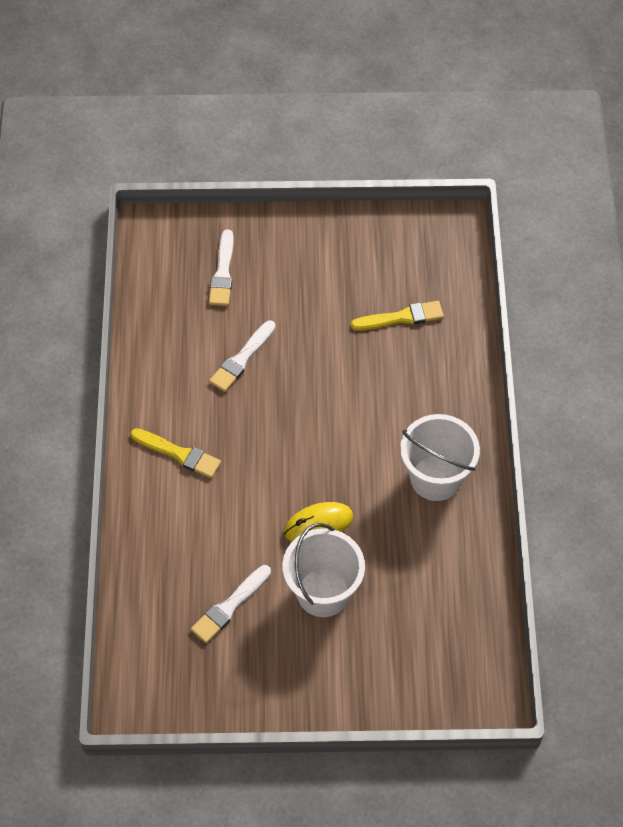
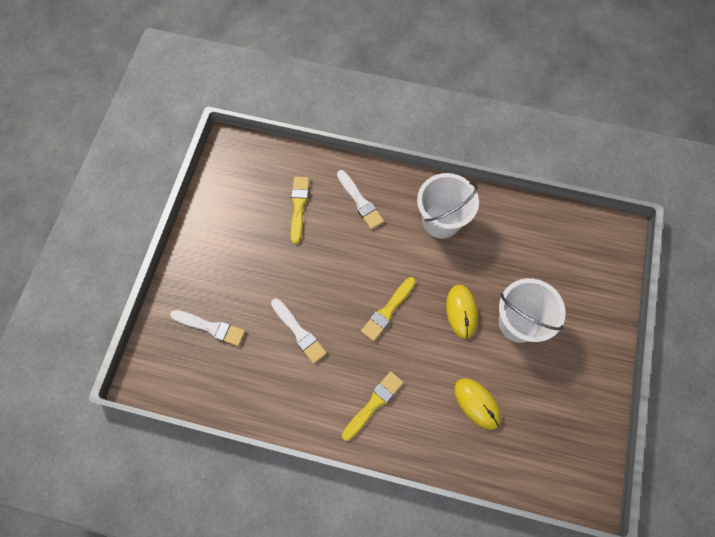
camera: 75 degrees left, 10 degrees up
white brush [191,565,271,643] -> white brush moved to [337,170,384,229]
none -> yellow brush [361,277,416,341]
none -> yellow mouse [454,378,501,430]

